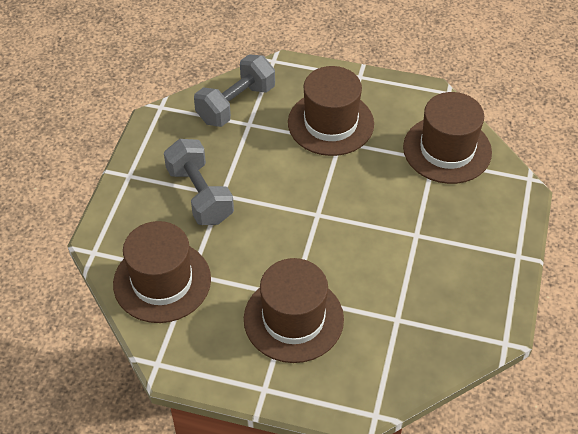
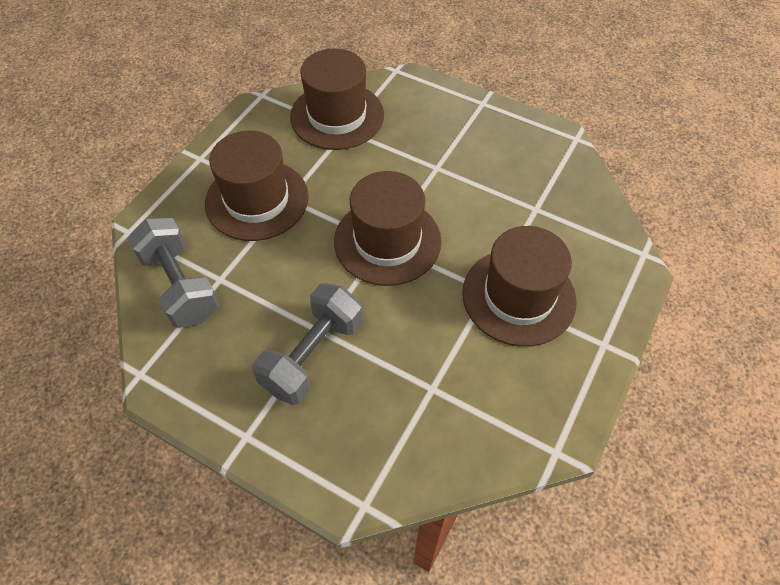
camera: 75 degrees left, 5 degrees up
brown hat [113,221,211,323] -> brown hat moved to [334,171,441,286]
grey dumbbell [164,139,234,225] -> grey dumbbell turned 45 degrees counterclockwise [252,283,363,405]

